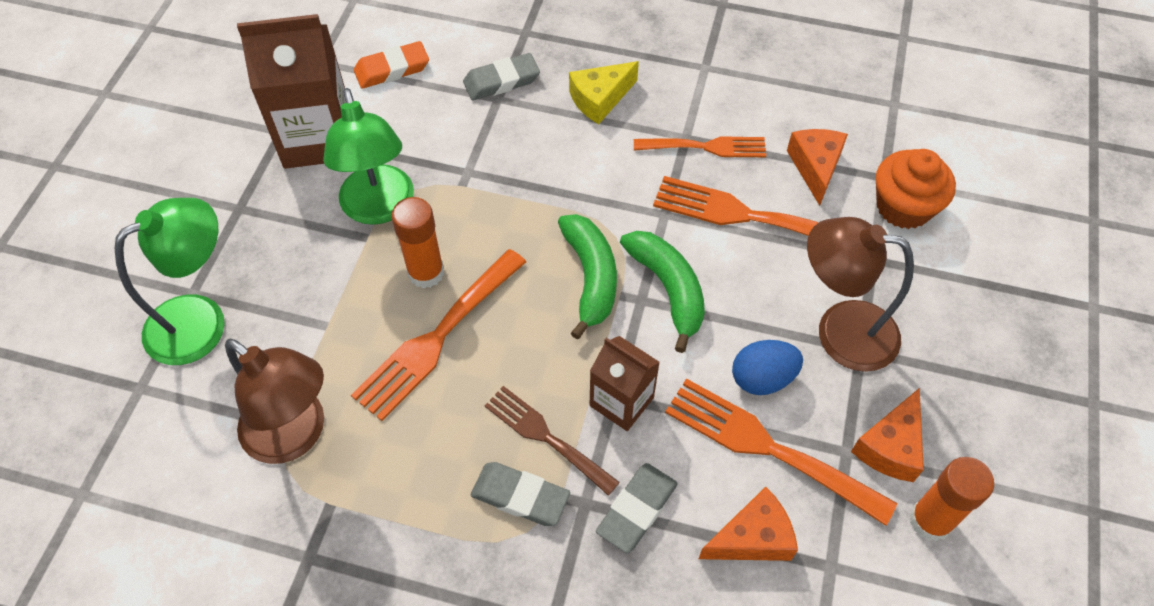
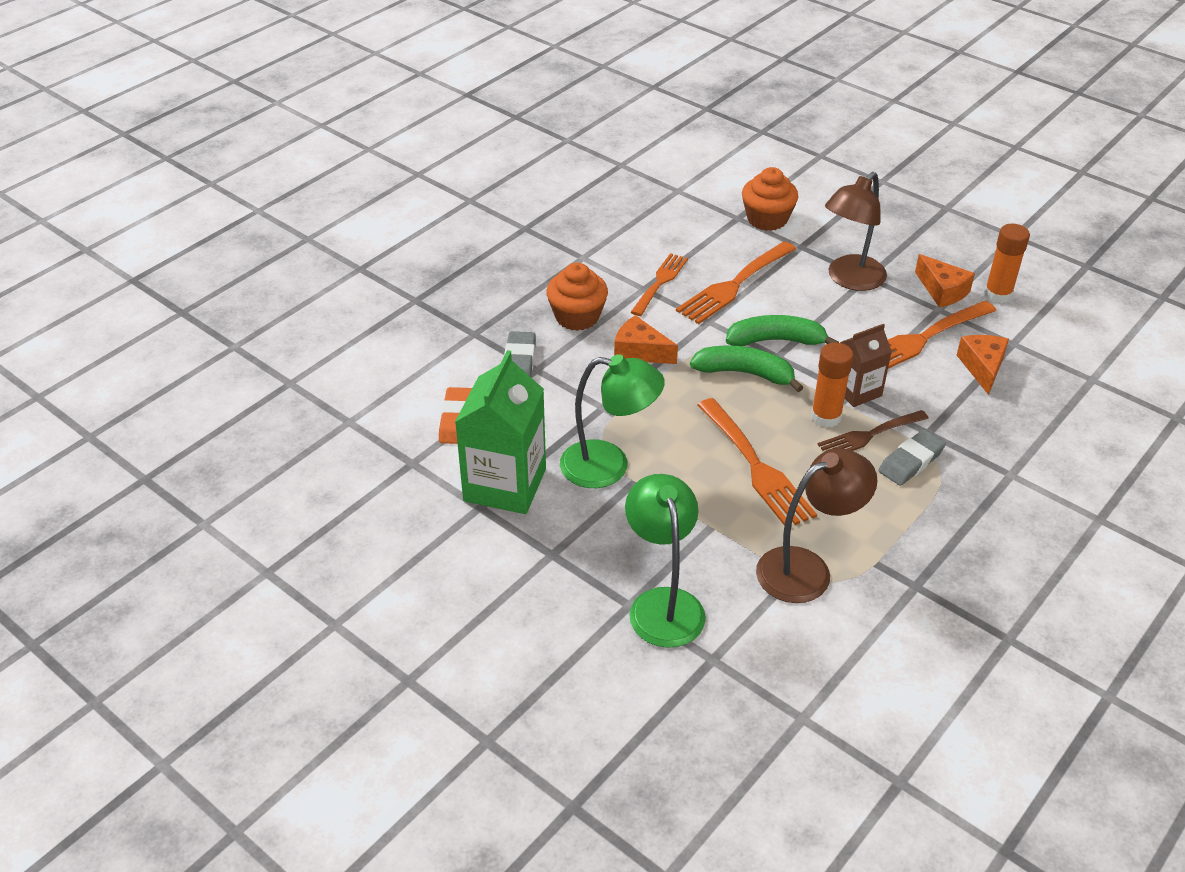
camera: 65 degrees left, 15 degrees down
brown carton [237,14,346,169] -> green carton [455,350,546,514]
orange glue stick [391,197,444,288] -> orange glue stick moved to [811,342,854,428]
yellow cheese [569,61,639,124] -> orange cupcake [546,263,608,331]
grey eraser [596,463,678,553] -> none
blue egg [732,340,803,395] -> none
orange cheese [787,129,848,206] -> orange cheese moved to [614,315,678,364]

